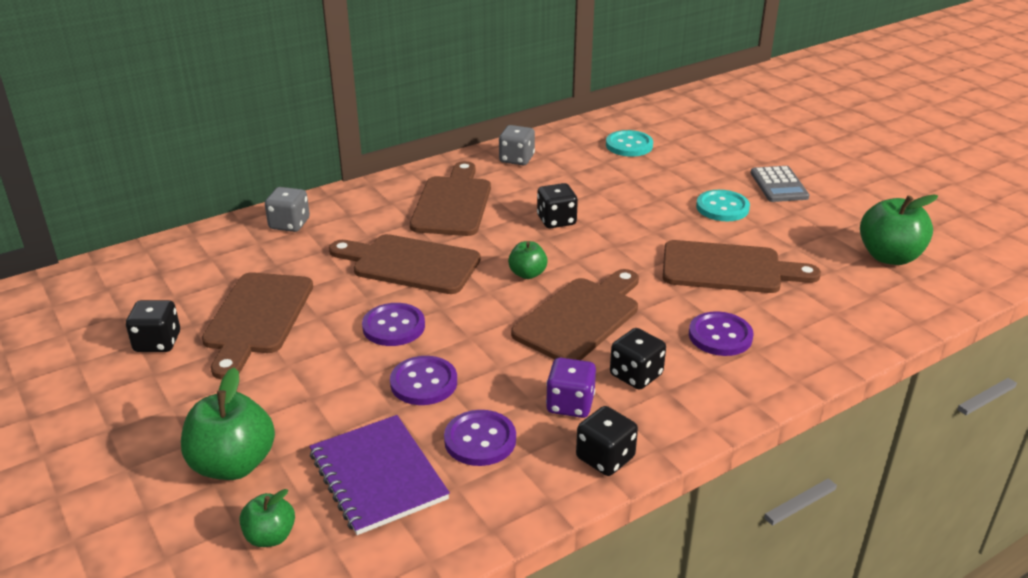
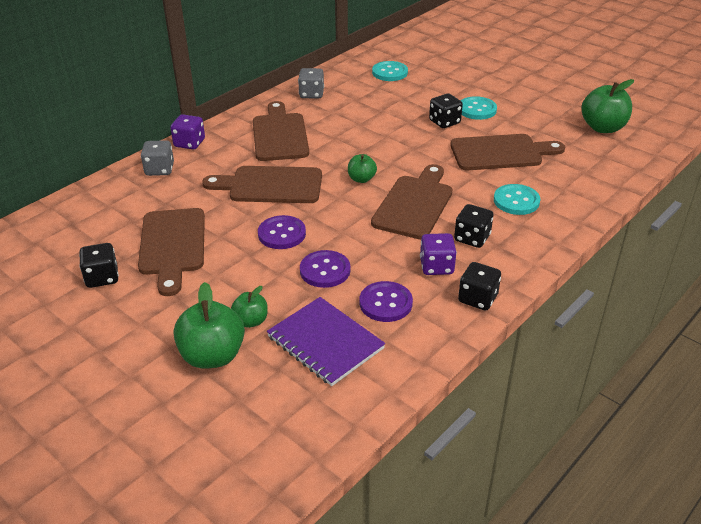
camera: 15 degrees left, 5 degrees up
green apple [239,489,295,547] -> green apple moved to [231,286,268,328]
black dice [537,183,578,228] -> black dice moved to [429,93,463,128]
purple button [689,311,753,356] -> turquoise button [494,184,540,215]
grey calculator [751,166,810,202] -> none
none -> purple dice [170,114,205,150]

